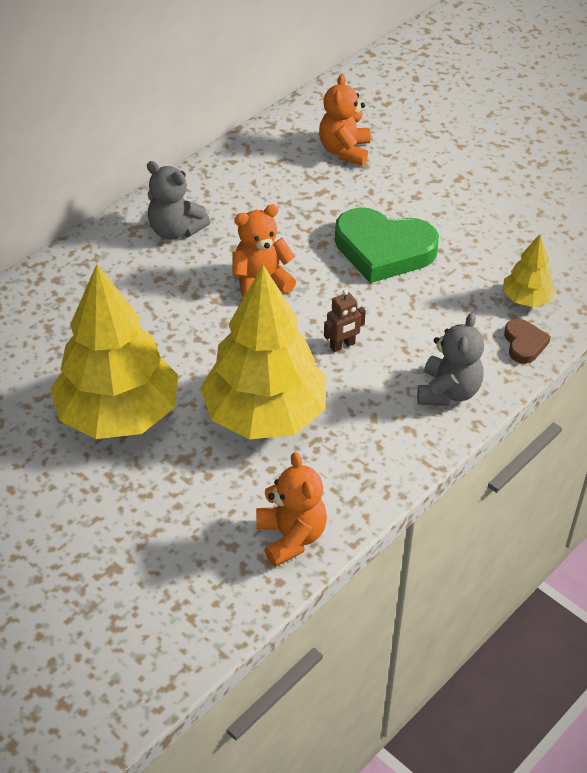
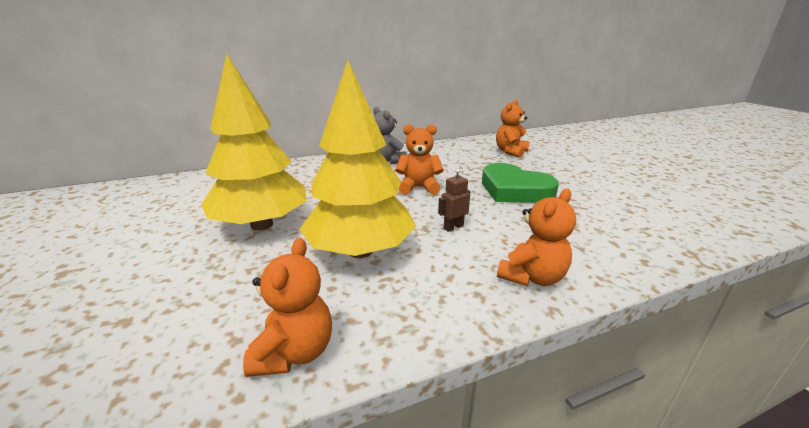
camera: 25 degrees right, 20 degrees down
brown robot [324,290,366,352] -> brown robot turned 150 degrees clockwise [438,168,470,232]
grey teddy bear [417,313,484,406] -> orange teddy bear [497,188,576,286]
yellow tree [503,234,557,307] -> none
brown heart [504,319,551,364] -> none

